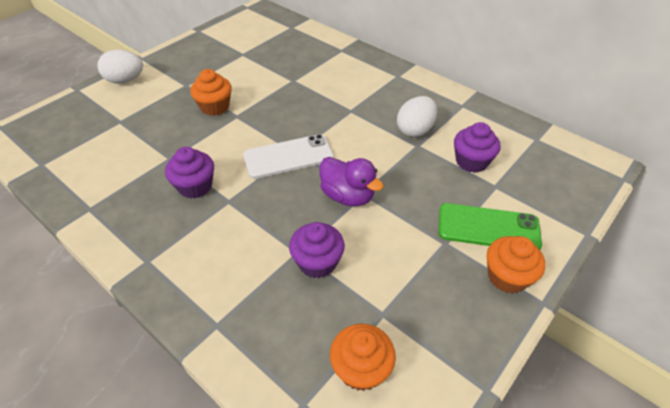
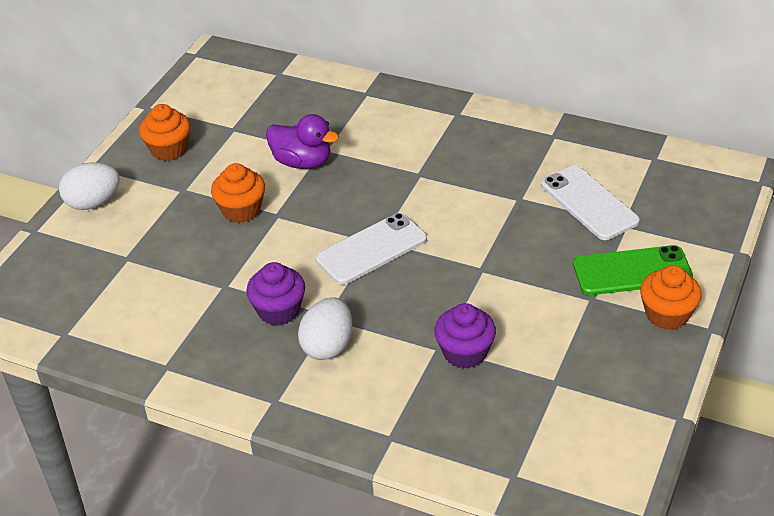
camera: 15 degrees left, 5 degrees down
purple duck [319,157,383,207] -> purple duck moved to [266,114,339,169]
orange cupcake [330,324,396,391] -> orange cupcake moved to [139,104,190,161]
white egg [397,96,437,137] -> white egg moved to [298,297,352,360]
purple cupcake [454,122,501,173] -> white phone [541,165,640,240]

